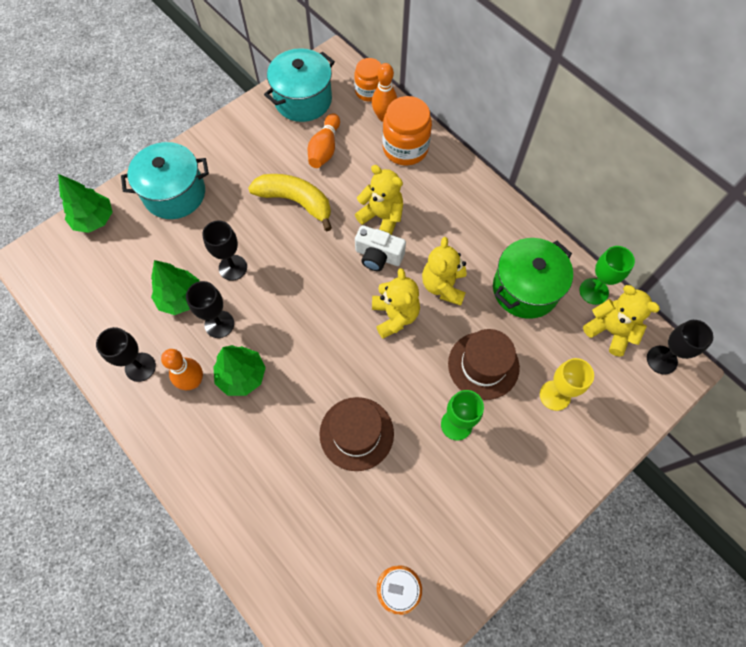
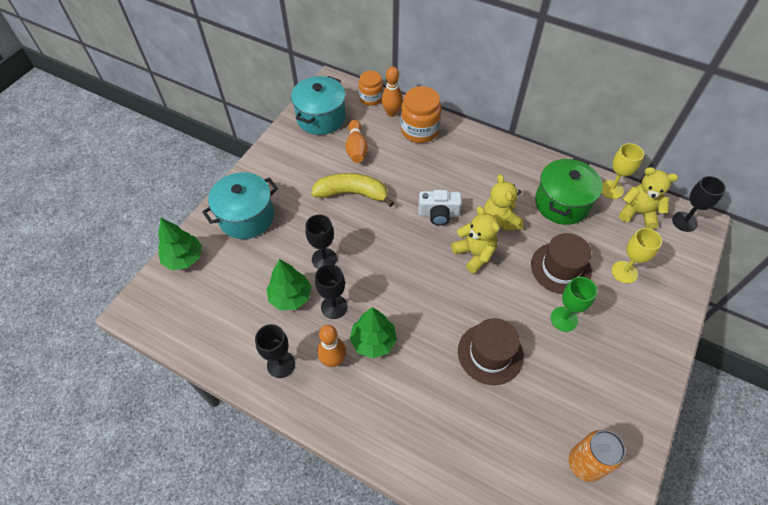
camera: 20 degrees left, 10 degrees down
yellow teddy bear [355,165,403,235] -> none
green goblet [580,246,635,305] -> yellow goblet [602,143,644,199]

